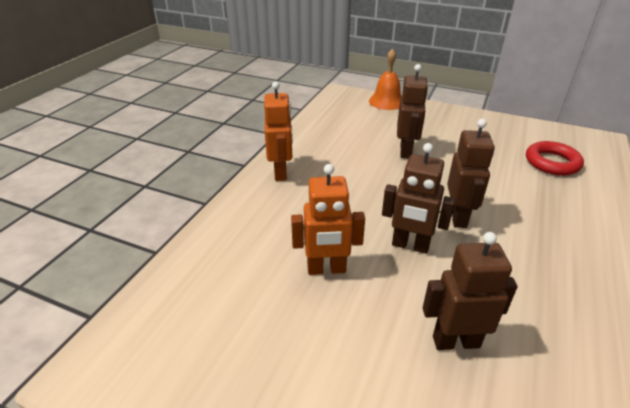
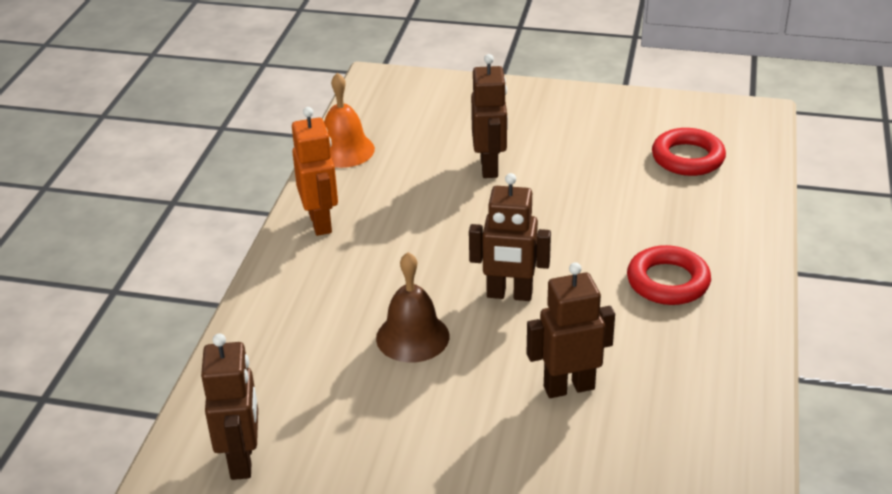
camera: 10 degrees left, 0 degrees up
orange robot [291,164,365,275] -> brown bell [376,252,449,362]
orange bell [369,49,401,110] -> orange bell moved to [324,73,375,168]
brown robot [447,119,495,228] -> brown robot moved to [201,333,258,480]
none -> red ring [627,245,711,305]

